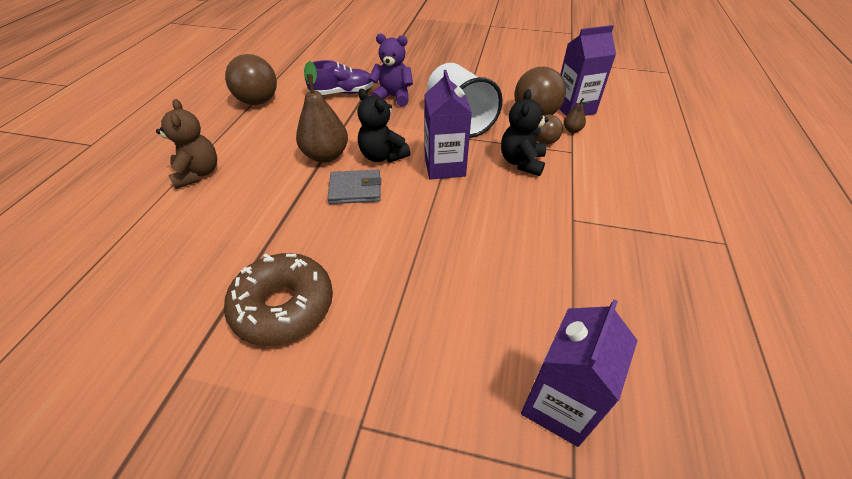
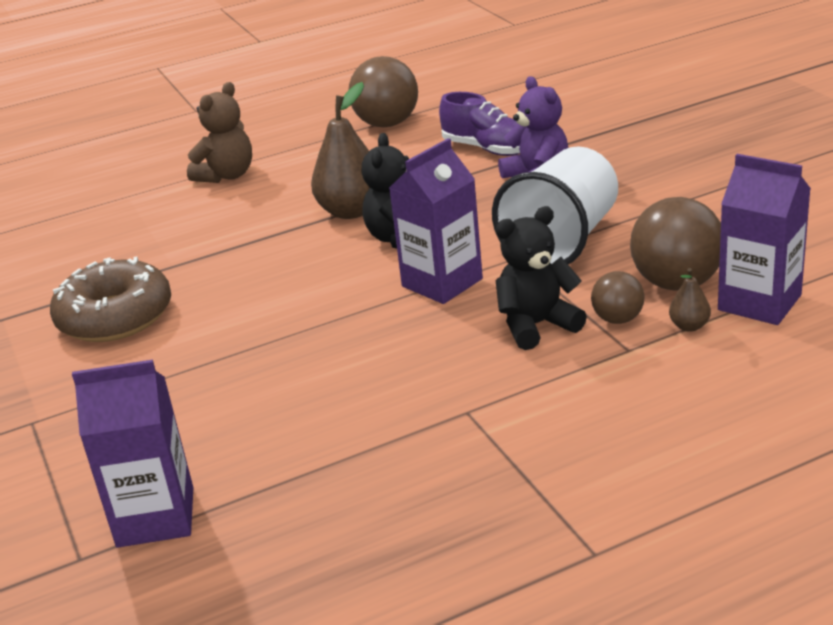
camera: 55 degrees right, 15 degrees down
grey wallet [327,170,381,204] -> none

